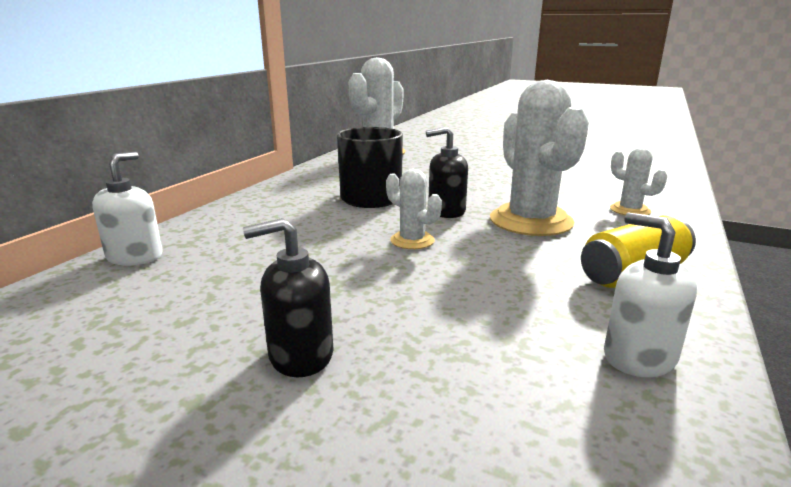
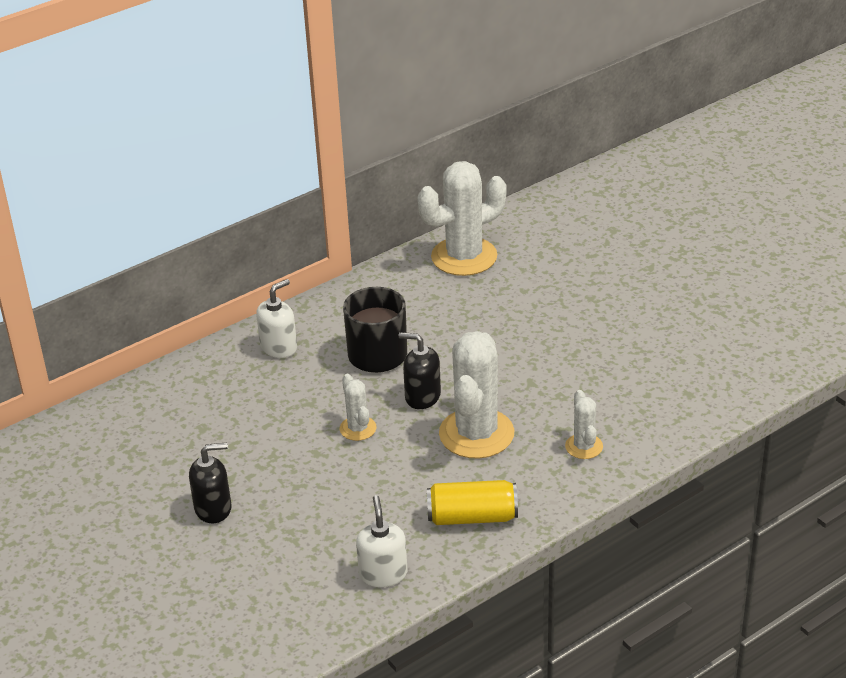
camera: 30 degrees right, 15 degrees up
white soap dispenser [92,152,162,266] -> white soap dispenser moved to [256,279,297,358]
black soap dispenser [243,218,334,377] -> black soap dispenser turned 150 degrees clockwise [189,443,232,523]

